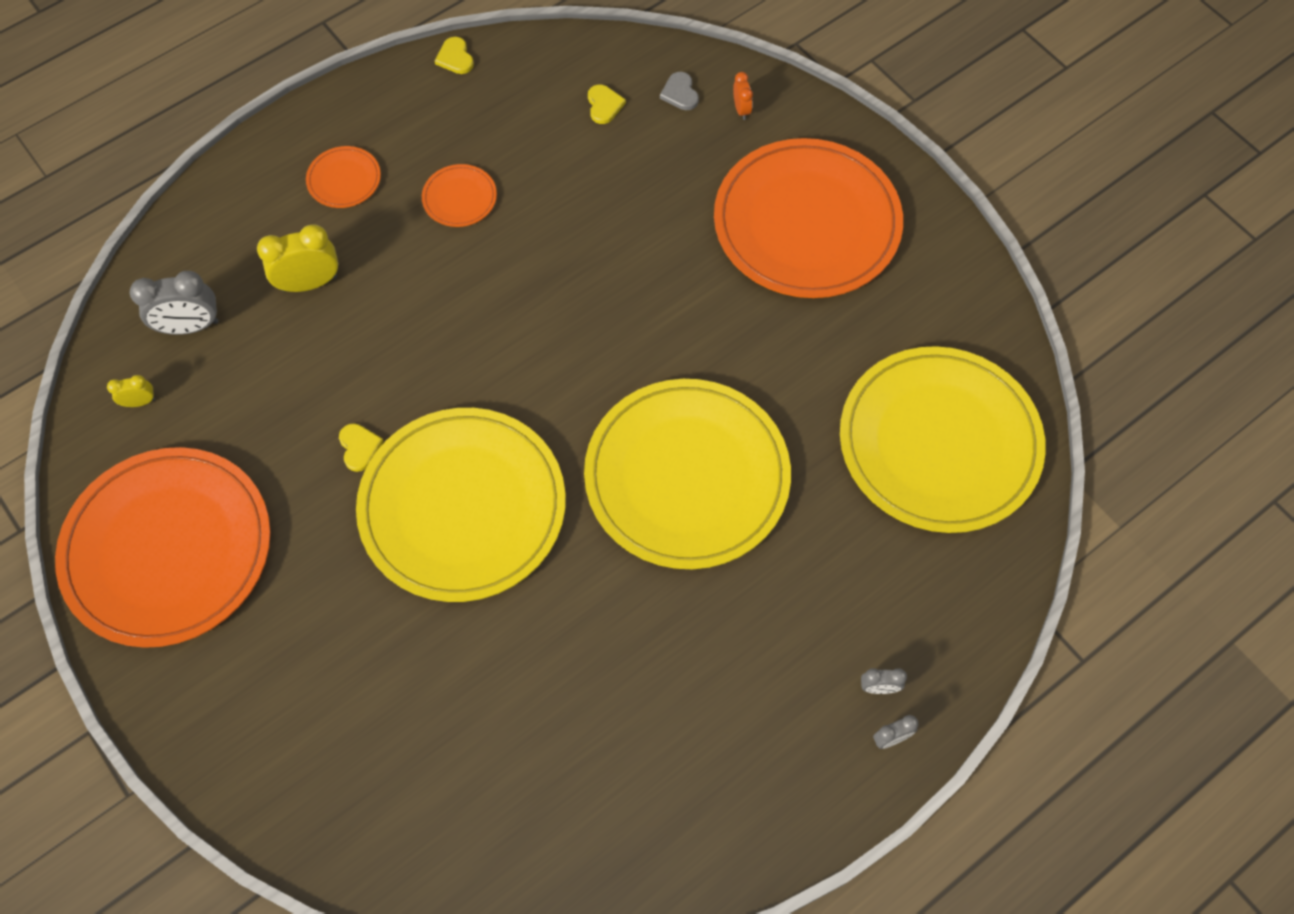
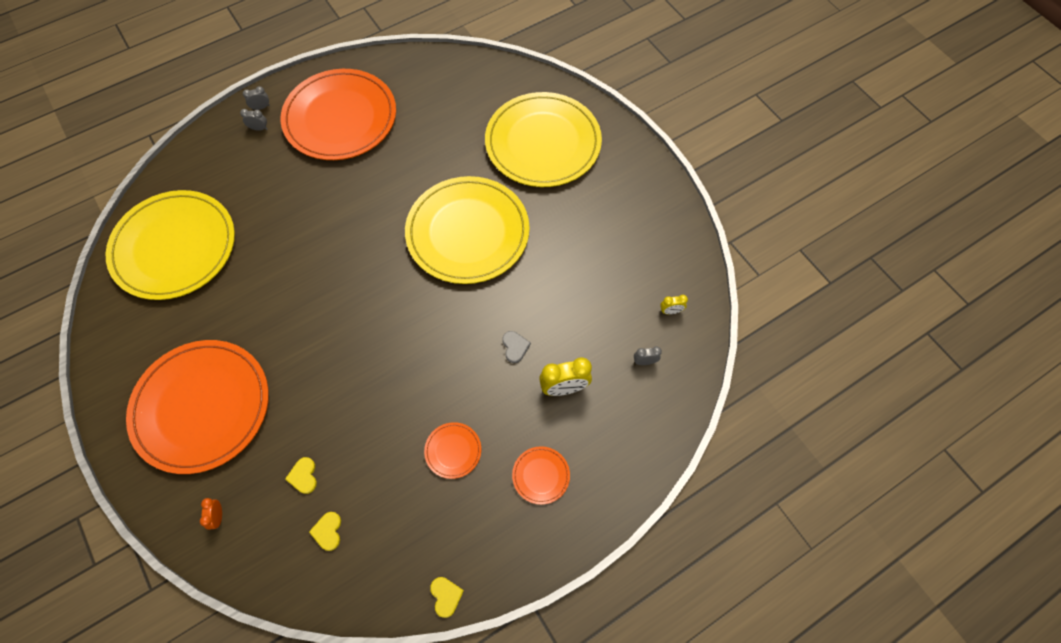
camera: 175 degrees left, 0 degrees up
orange plate [55,447,271,648] -> orange plate moved to [280,69,396,160]
grey clock [130,271,219,335] -> grey clock [634,346,662,365], size x0.52
yellow heart [339,423,384,472] -> yellow heart moved to [285,457,317,494]
yellow plate [584,379,791,569] -> yellow plate moved to [485,92,602,187]
grey heart [660,72,699,110] -> grey heart moved to [502,331,531,363]

